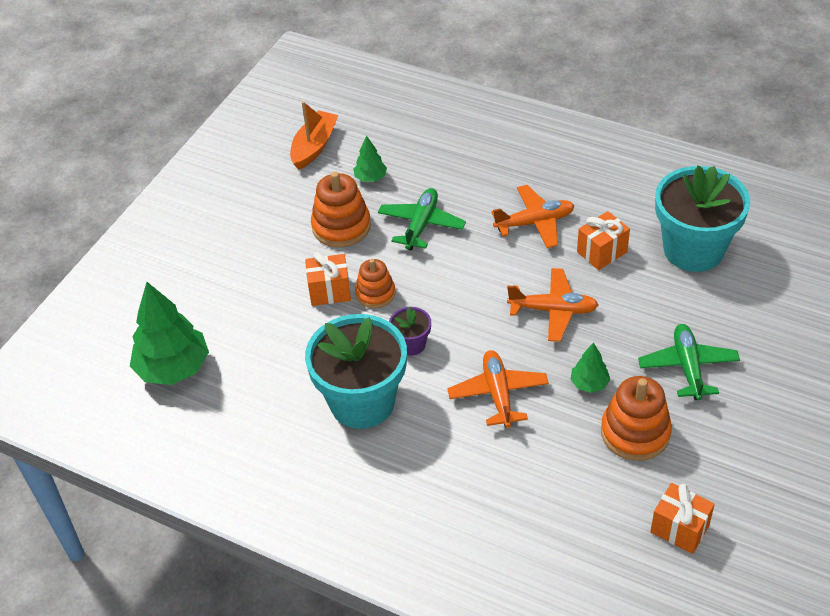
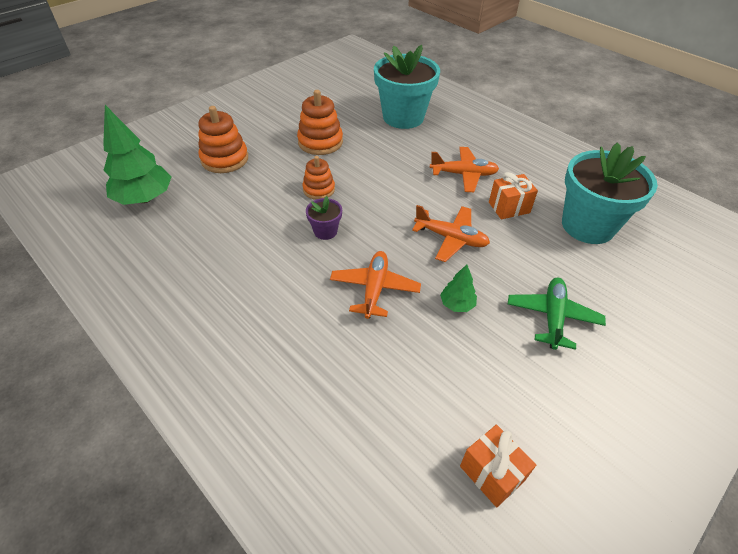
camera: 15 degrees right, 0 degrees up
orange boat [290,101,338,170] -> none
orange gift [305,252,351,306] -> none
turquoise flower pot [305,314,407,429] -> turquoise flower pot moved to [374,45,440,129]
green tree [353,135,387,182] -> none
green plane [378,188,466,251] -> none
orange stacking toy [601,376,672,461] -> orange stacking toy moved to [198,106,248,173]

